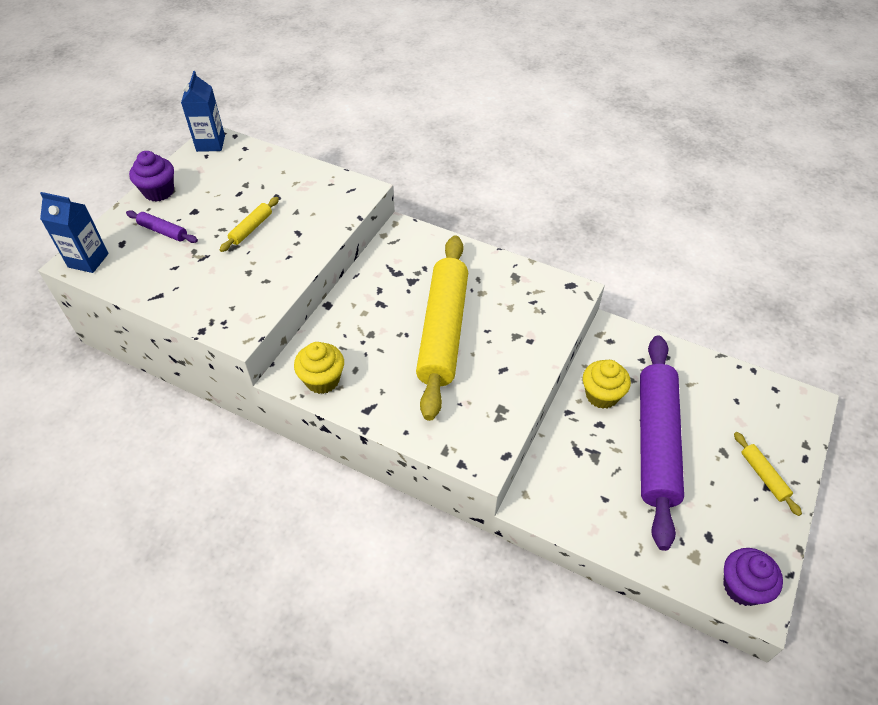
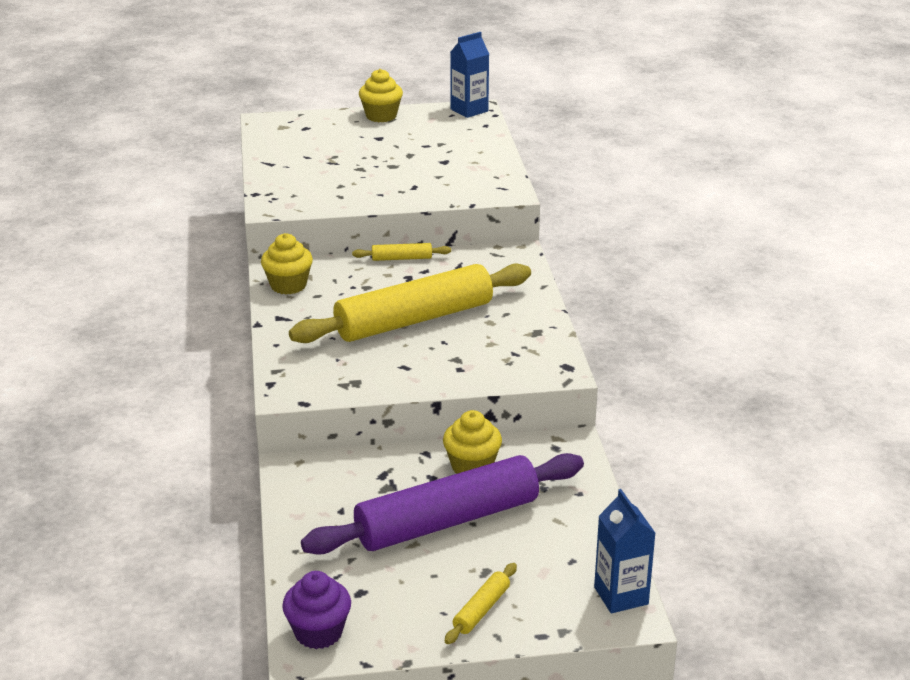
camera: 55 degrees right, 20 degrees down
blue carton [40,192,109,273] -> blue carton moved to [594,489,655,613]
purple rolling pin [126,210,198,243] -> none
purple cupcake [129,151,174,202] -> yellow cupcake [359,69,403,122]
yellow rolling pin [220,197,279,252] -> yellow rolling pin moved to [352,243,451,261]

